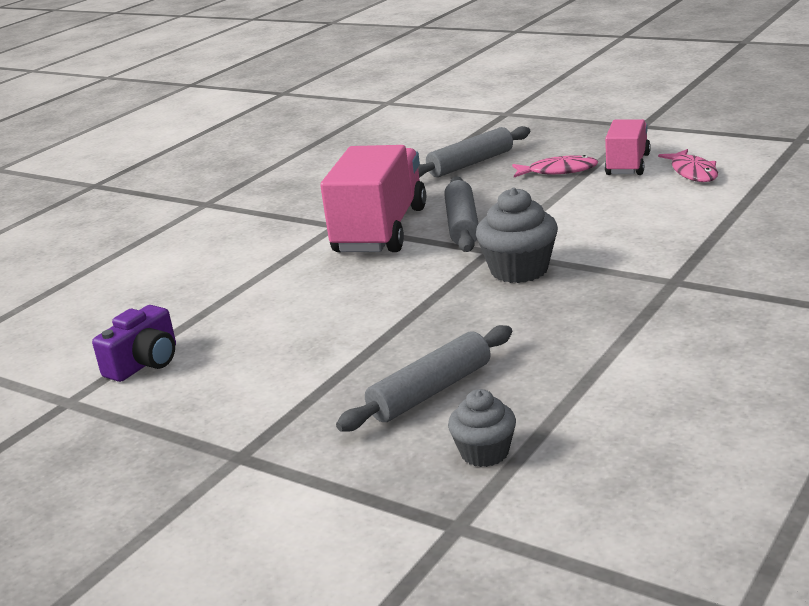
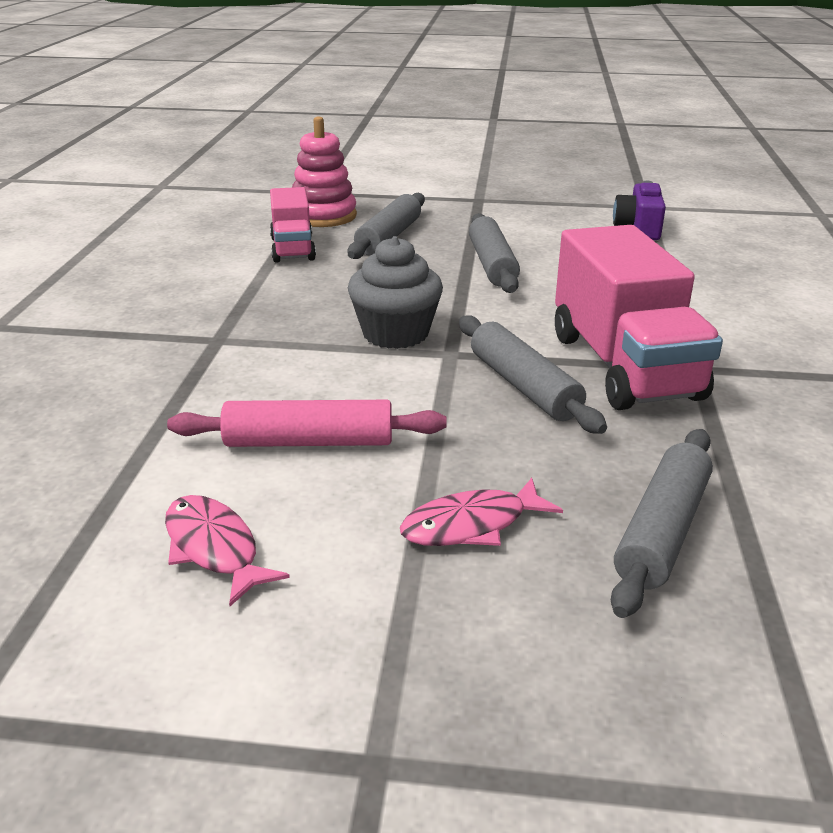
camera: 150 degrees right, 5 degrees up
grey cupcake [448,389,516,467] -> pink stacking toy [292,116,357,227]
pink truck [605,119,651,175] -> pink truck moved to [270,187,316,262]
none -> pink rolling pin [167,400,447,447]
none -> grey rolling pin [469,213,520,293]

